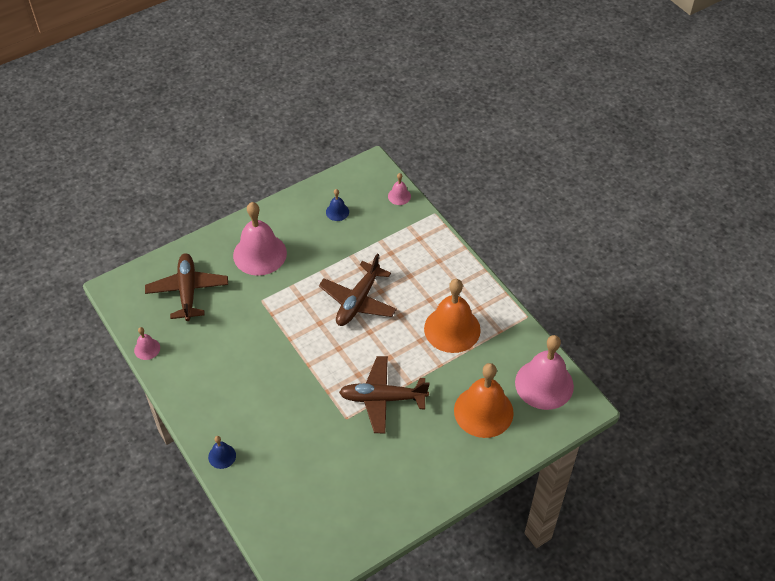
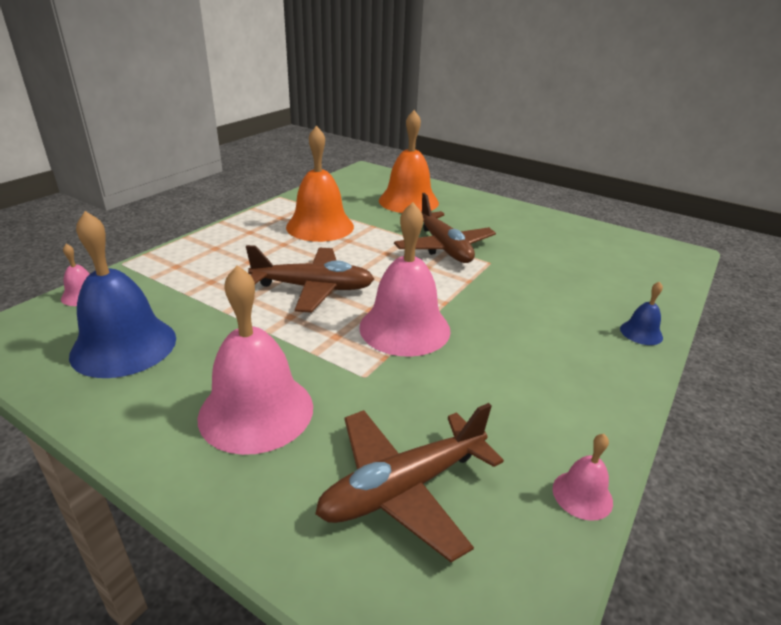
camera: 115 degrees left, 20 degrees down
blue bell [326,189,349,221] -> blue bell [69,211,176,378], size x2.21
pink bell [515,335,574,410] -> pink bell moved to [359,202,451,357]

